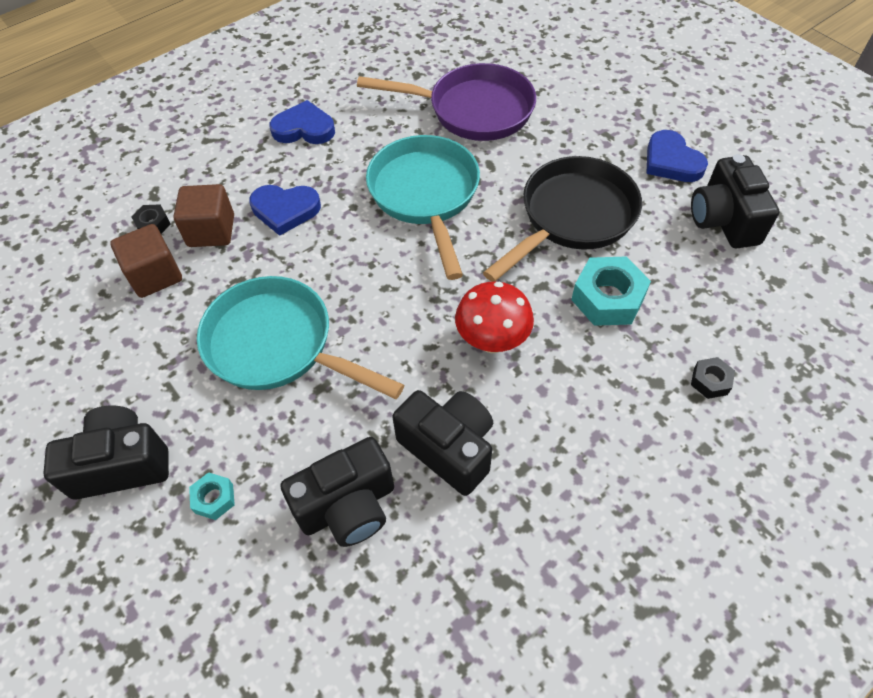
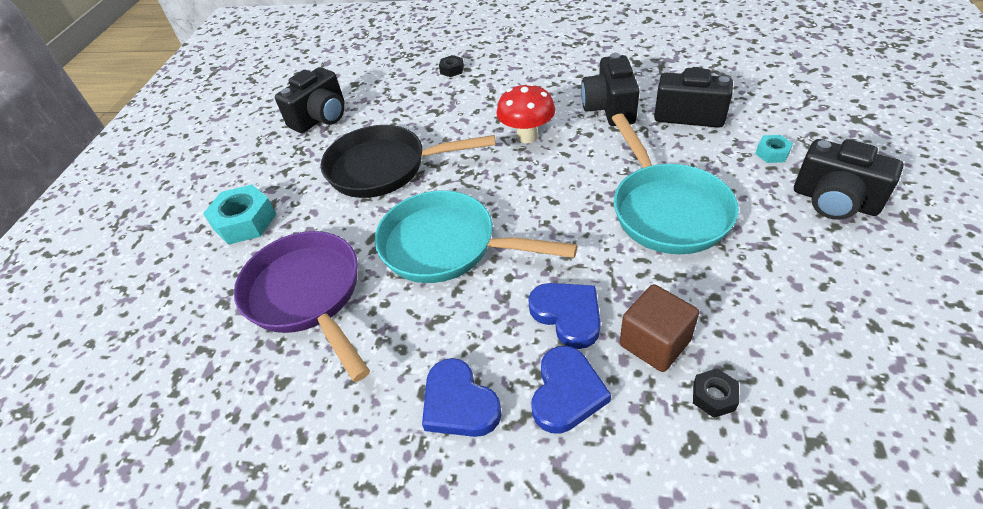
camera: 130 degrees left, 10 degrees down
brown cube [110,224,182,298] -> none
turquoise pan [366,135,480,280] -> turquoise pan turned 75 degrees clockwise [375,190,577,283]
turquoise nut [571,256,651,326] -> turquoise nut moved to [203,185,276,245]
blue heart [646,130,708,182] -> blue heart moved to [532,346,611,434]

